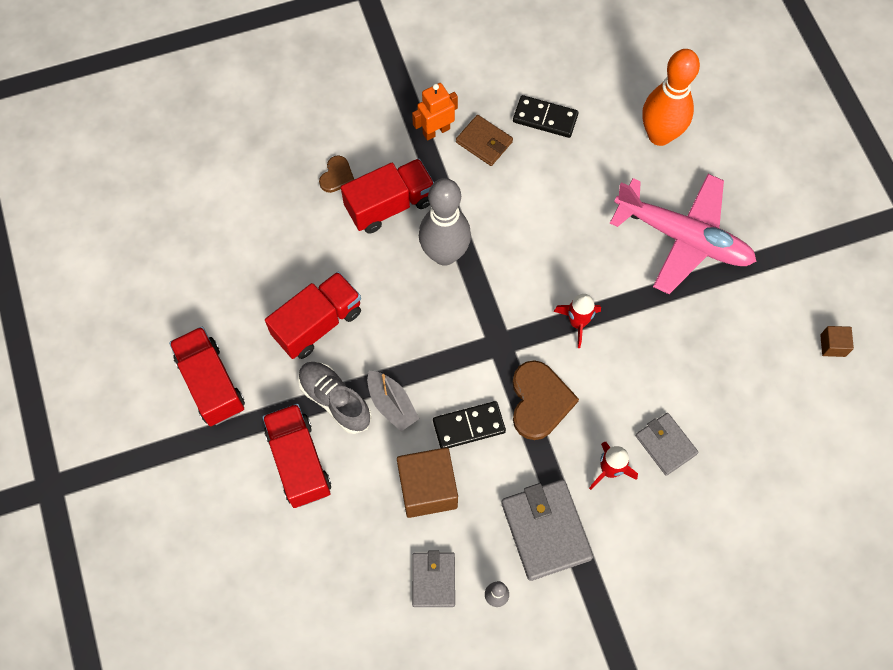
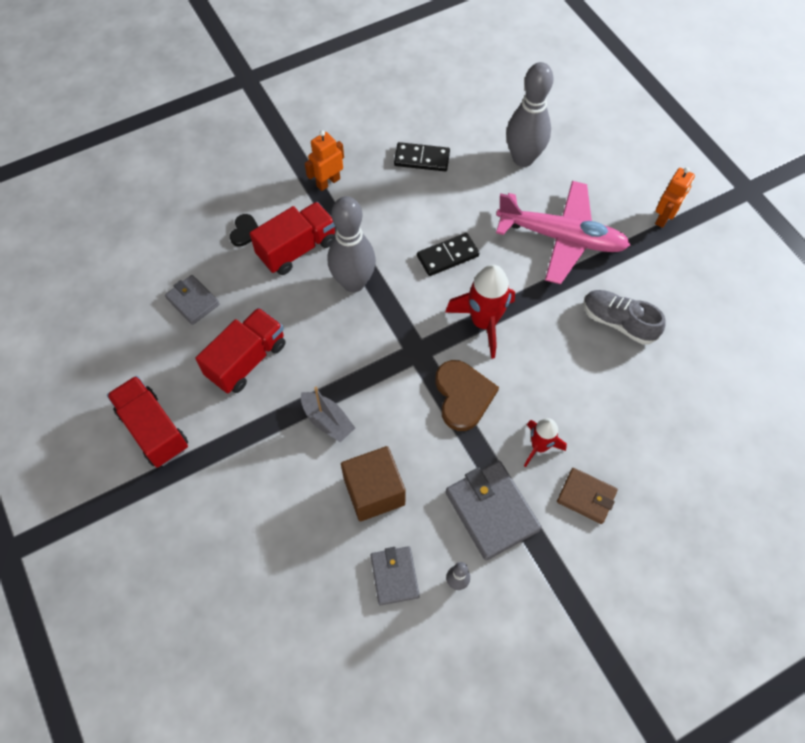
camera: 10 degrees left, 5 degrees down
red truck [263,404,331,508] -> none
grey shoe [298,362,372,434] -> grey shoe moved to [583,290,666,345]
brown heart [319,156,354,193] -> black heart [230,214,258,247]
black domino [433,401,506,448] -> black domino moved to [417,233,479,276]
brown wallet [456,115,513,166] -> brown wallet moved to [557,468,618,524]
red rocket [554,294,601,348] -> red rocket [445,265,515,359], size x1.65
grey wallet [636,413,699,476] -> grey wallet moved to [165,275,220,325]
orange bowling pin [642,49,700,146] -> grey bowling pin [506,62,554,167]
brown cube [820,326,854,357] -> none
none -> orange robot [655,167,695,228]

